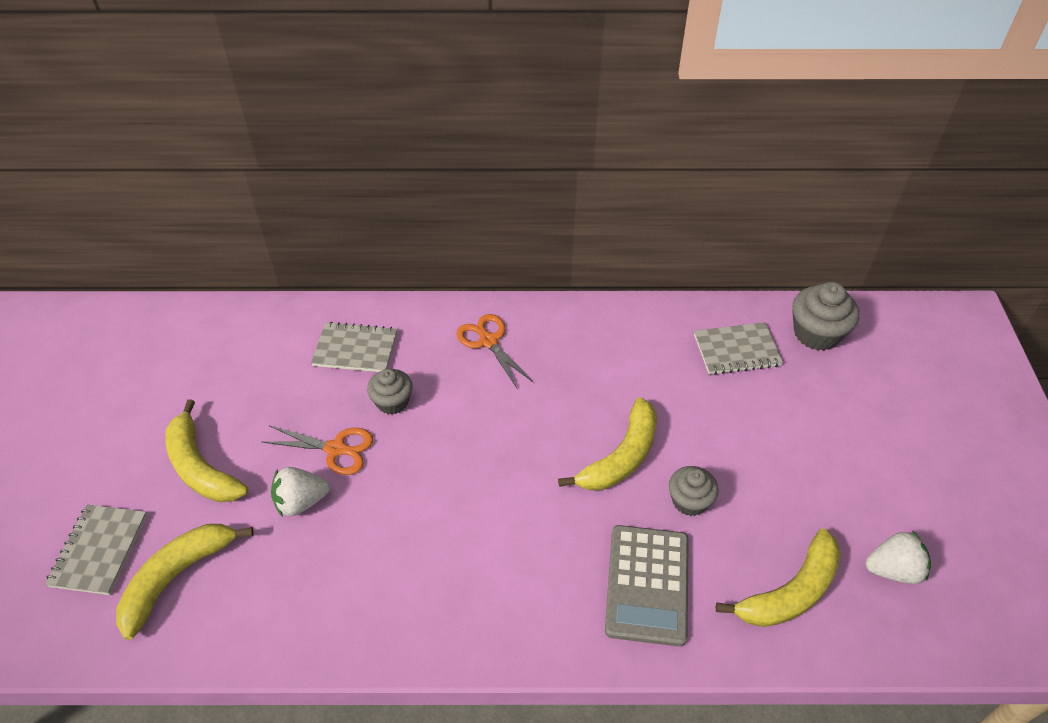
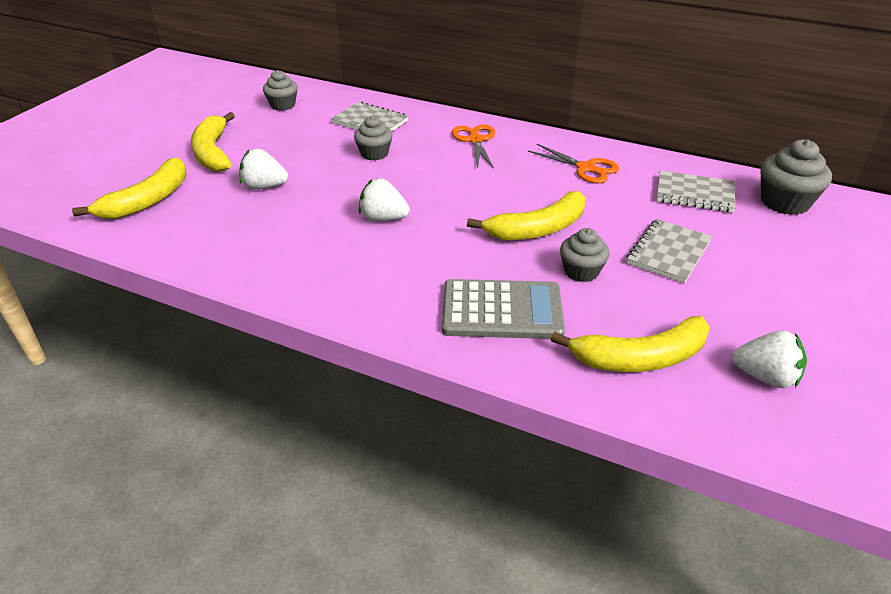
camera: 25 degrees right, 10 degrees down
grey notebook [45,505,147,595] -> grey notebook moved to [627,219,712,283]
yellow banana [116,524,254,640] -> yellow banana turned 150 degrees clockwise [72,157,187,219]
orange scissors [262,426,373,475] -> orange scissors moved to [528,144,619,183]
grey calculator [605,525,689,647] -> grey calculator turned 120 degrees counterclockwise [442,279,565,339]
none -> grey cupcake [263,70,298,111]
none -> white strawberry [359,178,410,221]

